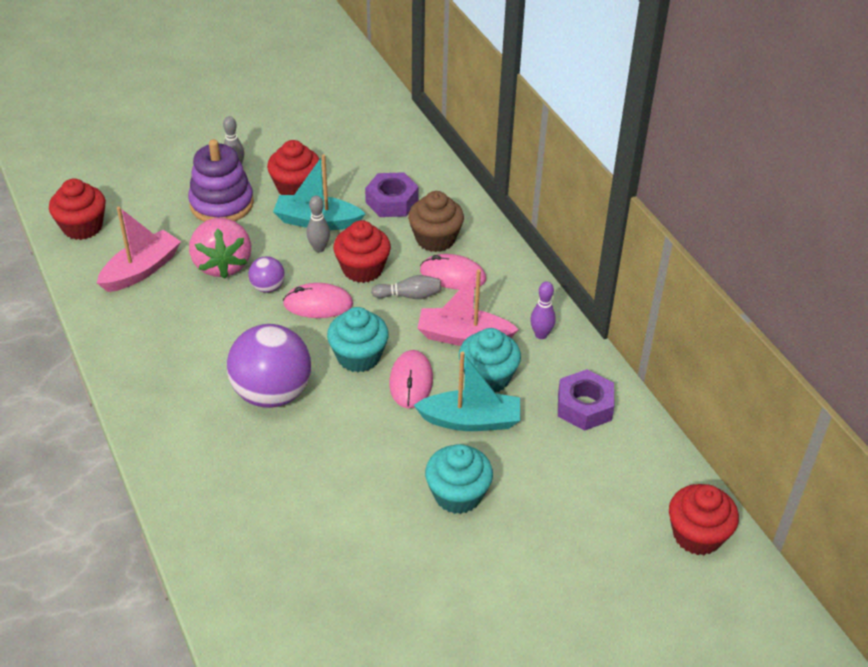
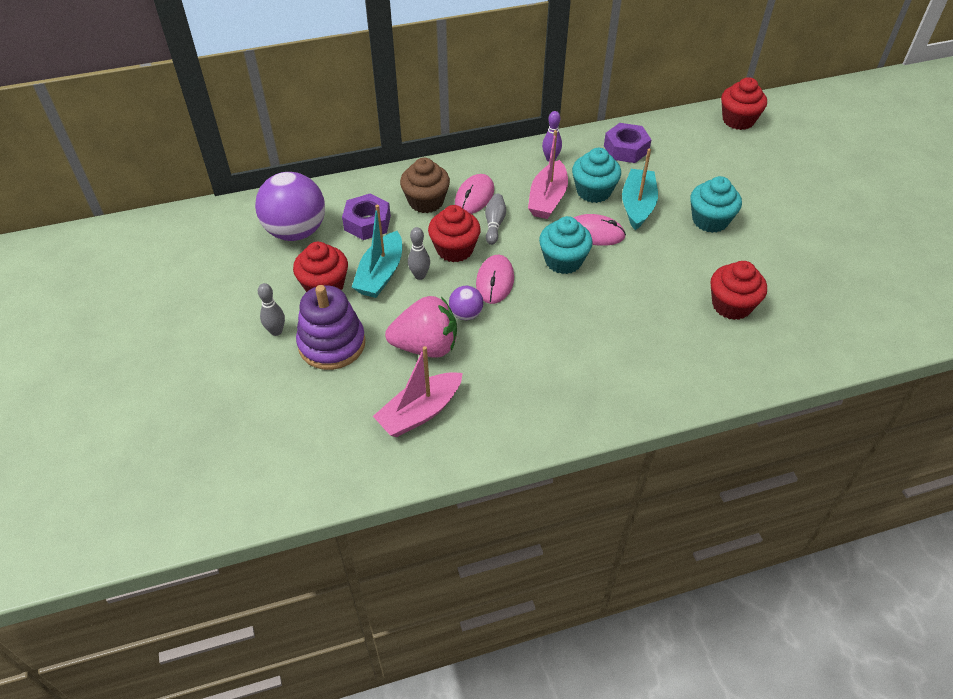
camera: 80 degrees left, 5 degrees up
red cupcake [49,179,106,240] -> red cupcake moved to [710,261,767,320]
pink boat [97,207,181,292] -> pink boat turned 90 degrees counterclockwise [373,346,463,437]
purple ball [227,324,311,408] -> purple ball moved to [255,172,325,241]

